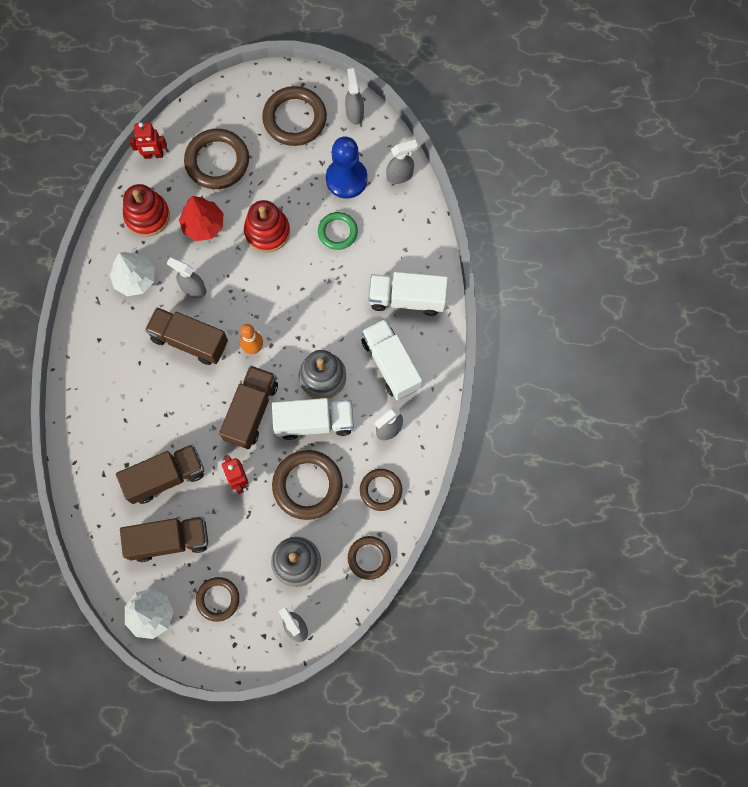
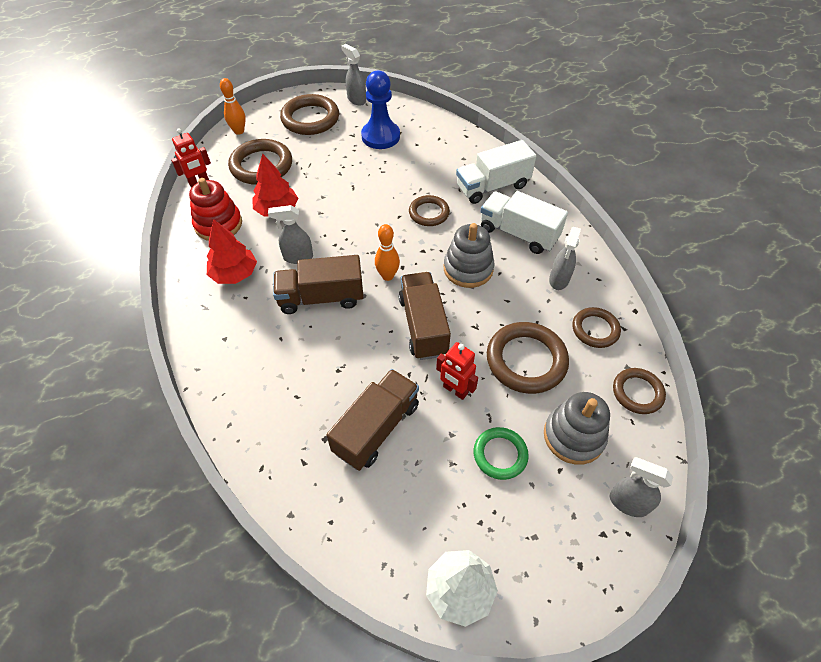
camera: 30 degrees left, 20 degrees down
white tree [110,252,155,296] -> red tree [207,219,257,284]
brown truck [120,517,208,562] -> none
brown ring [196,577,240,622] -> brown ring moved to [409,195,450,226]
red stacking toy [244,200,290,253] -> none
white truck [272,398,354,440] -> none
green ring [318,212,358,250] -> green ring moved to [473,427,529,480]
grey spray bottle [386,140,418,184] -> none
none -> orange bowling pin [220,78,246,135]

